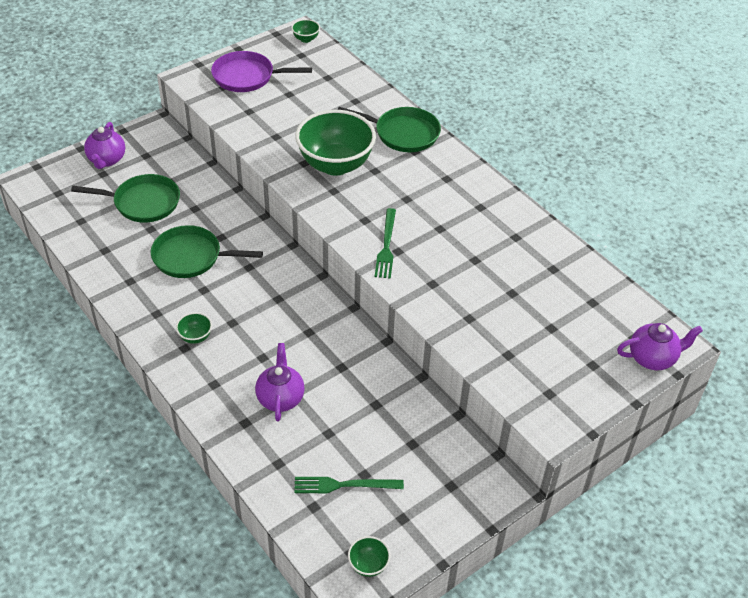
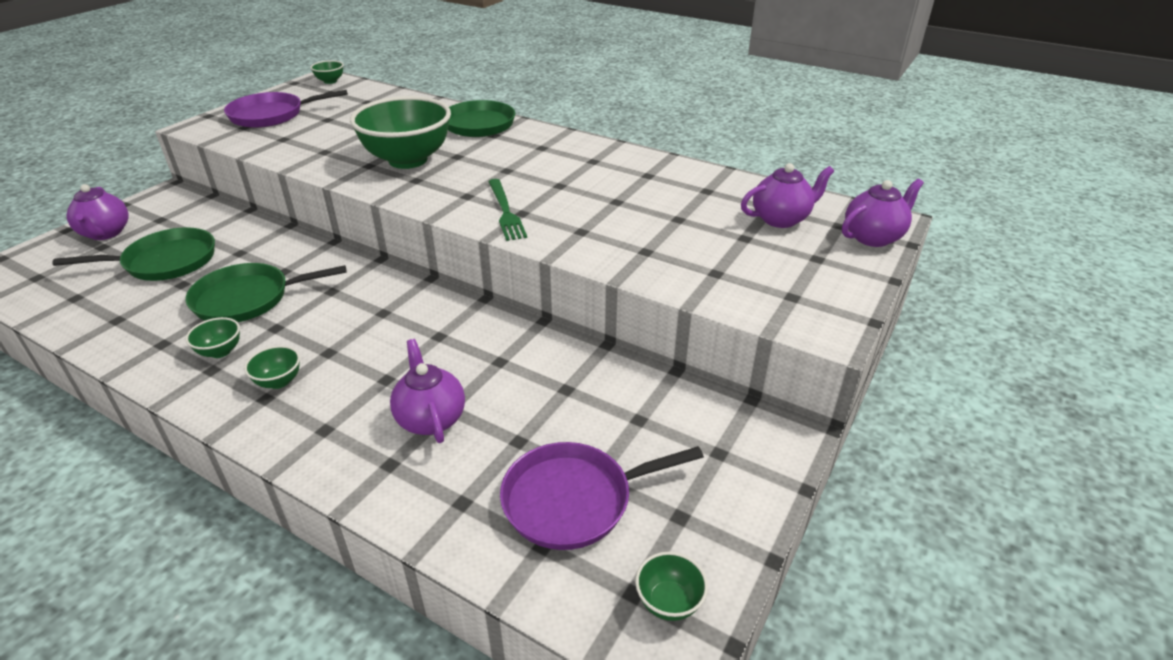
camera: 20 degrees left, 10 degrees down
green fork [294,477,404,493] -> purple pan [500,442,704,550]
none -> green bowl [186,317,240,358]
none -> purple teapot [741,163,834,228]

